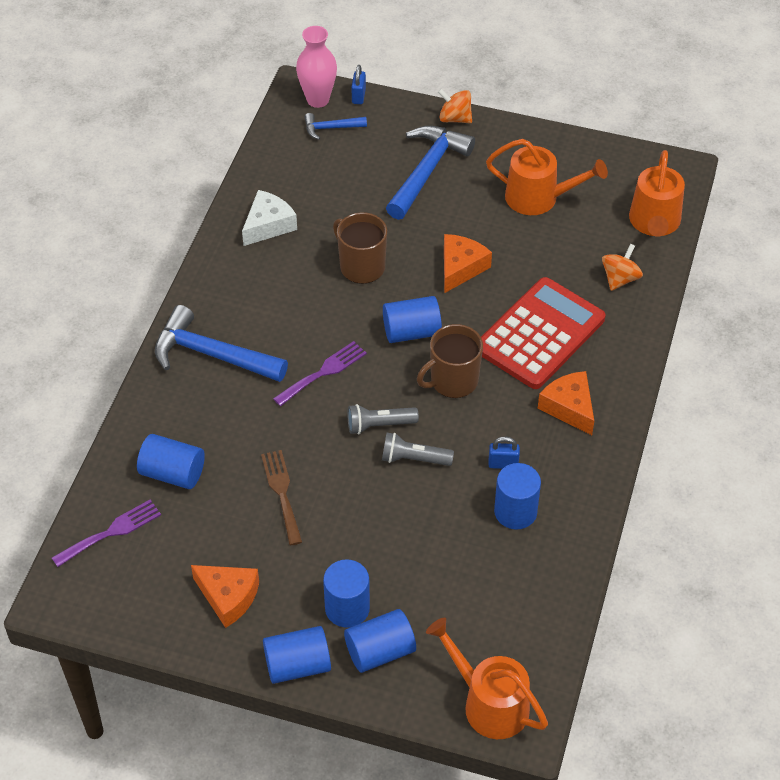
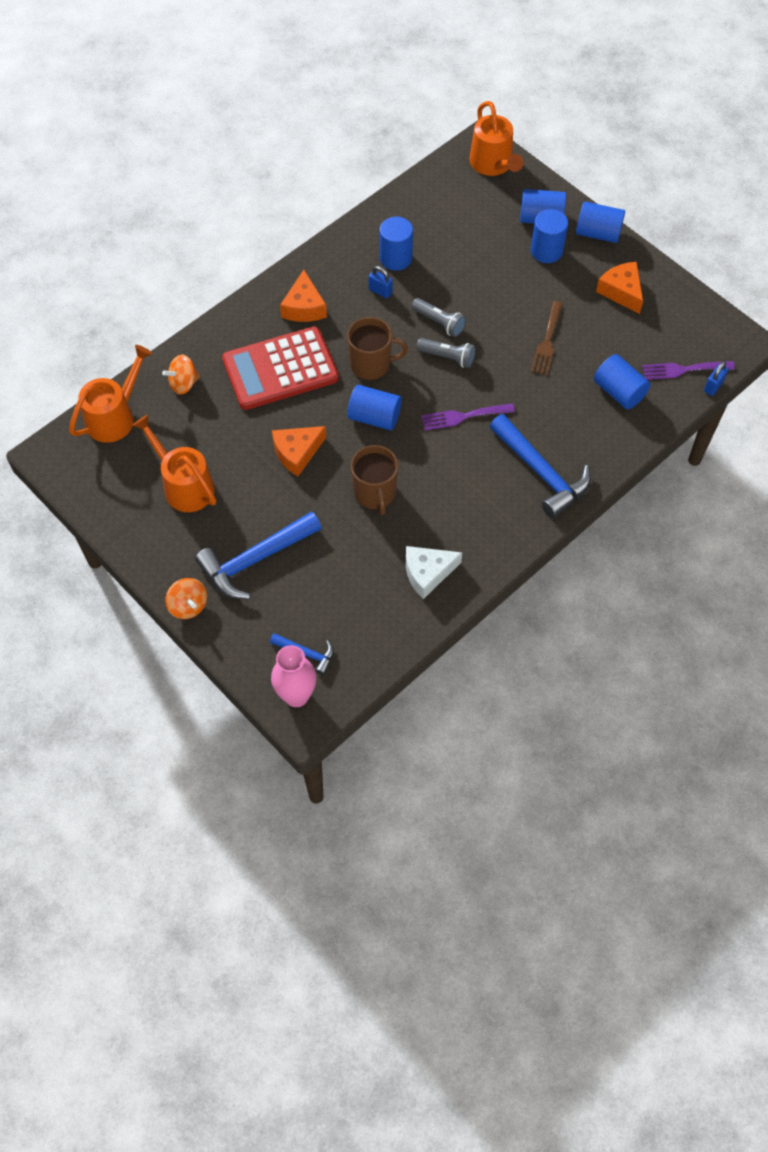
camera: 150 degrees left, 10 degrees up
blue padlock [351,65,366,104] -> blue padlock moved to [704,361,728,396]

